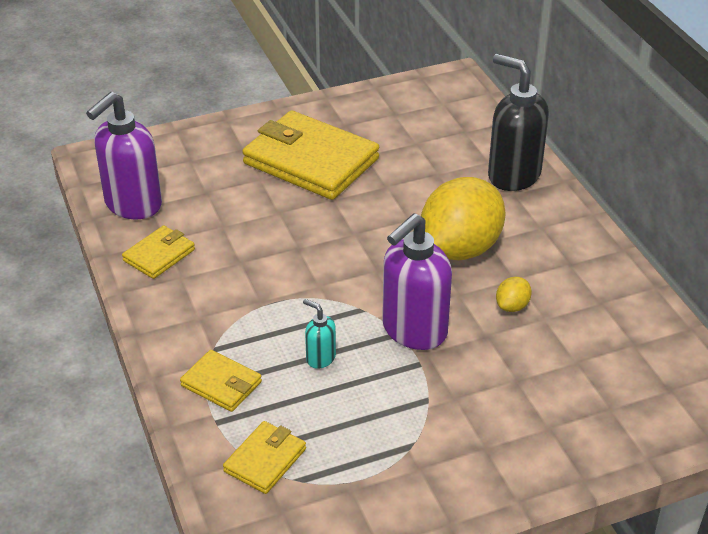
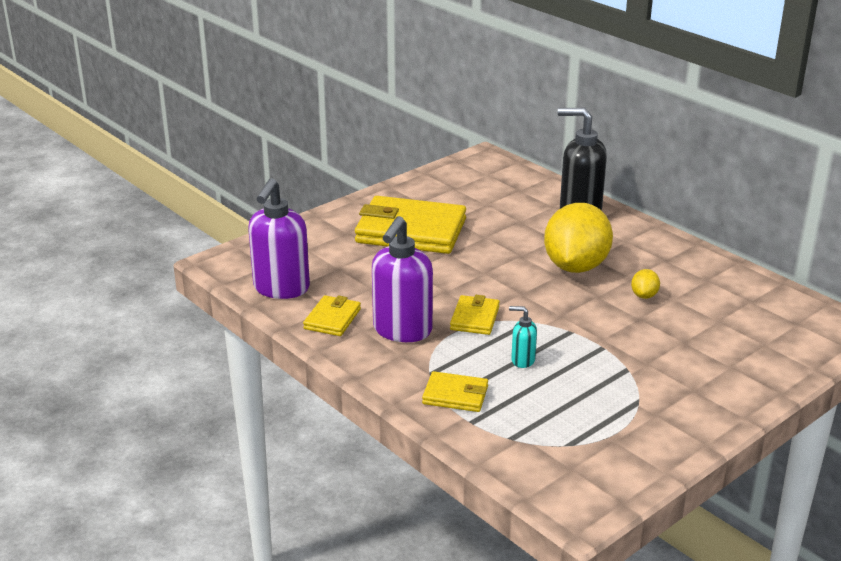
camera: 20 degrees left, 10 degrees down
yellow wallet [223,421,306,494] -> yellow wallet moved to [450,295,500,335]
purple soap dispenser [382,213,452,350] -> purple soap dispenser moved to [372,216,433,342]

